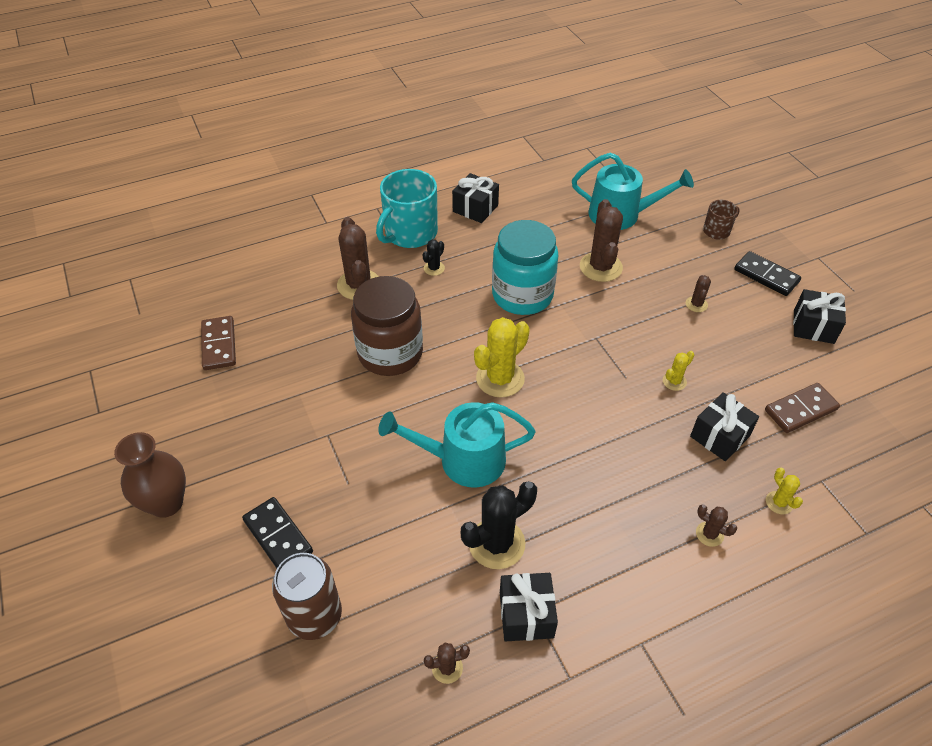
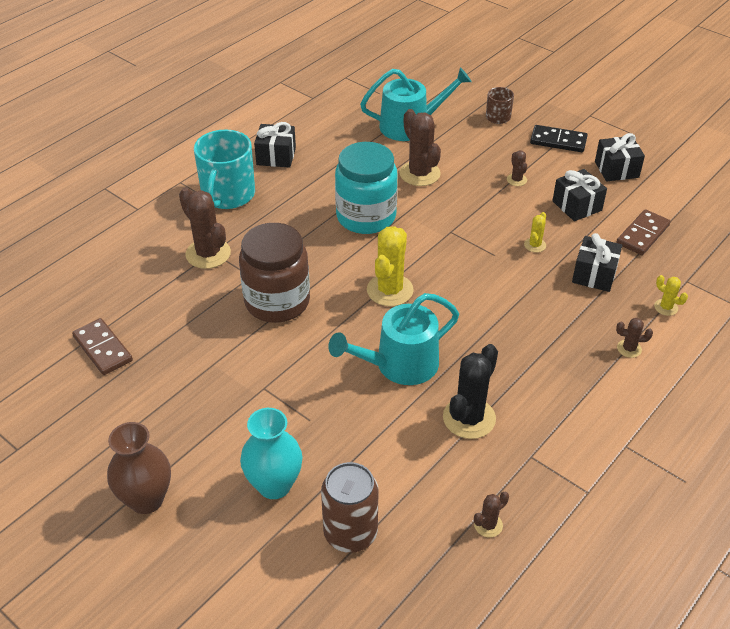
camera: 25 degrees left, 5 degrees down
black domino [242,497,313,568] -> turquoise vase [240,408,302,499]
black cactus [422,239,445,276] -> none
black gift [500,573,558,642] -> black gift moved to [552,169,607,221]

